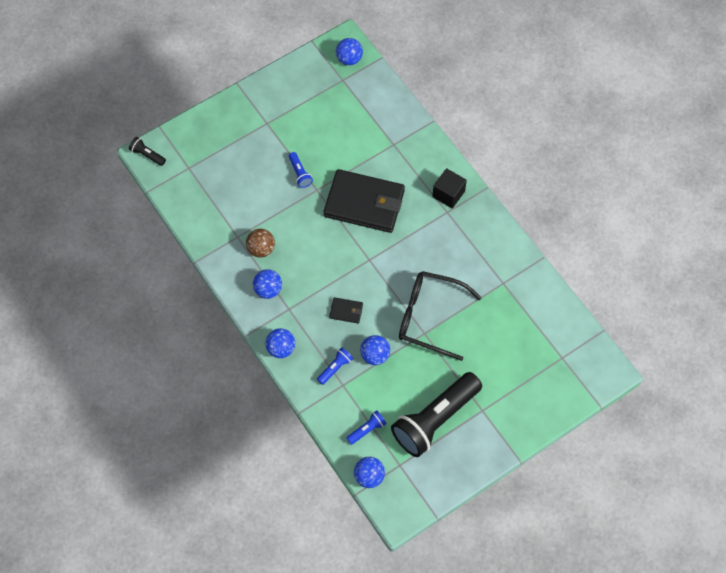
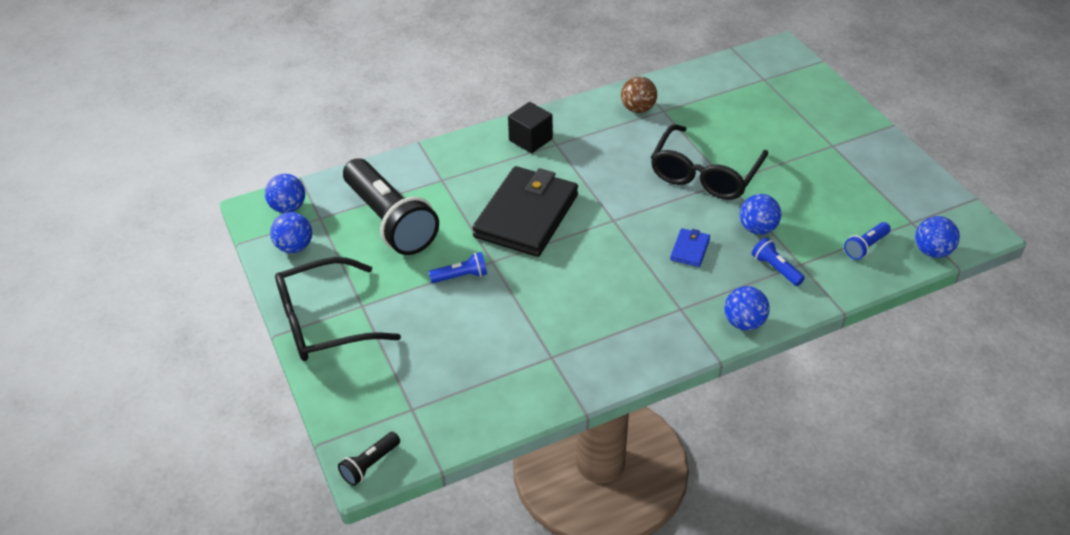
camera: 80 degrees left, 20 degrees down
brown ball [246,229,275,258] -> brown ball moved to [621,77,657,113]
blue ball [253,269,282,299] -> blue ball moved to [270,212,312,253]
black wallet [329,297,363,324] -> blue wallet [670,228,710,267]
blue flashlight [346,410,387,445] -> blue flashlight turned 105 degrees counterclockwise [844,222,891,260]
black flashlight [391,372,482,457] -> black flashlight moved to [343,158,439,255]
none -> black glasses [275,257,401,361]

